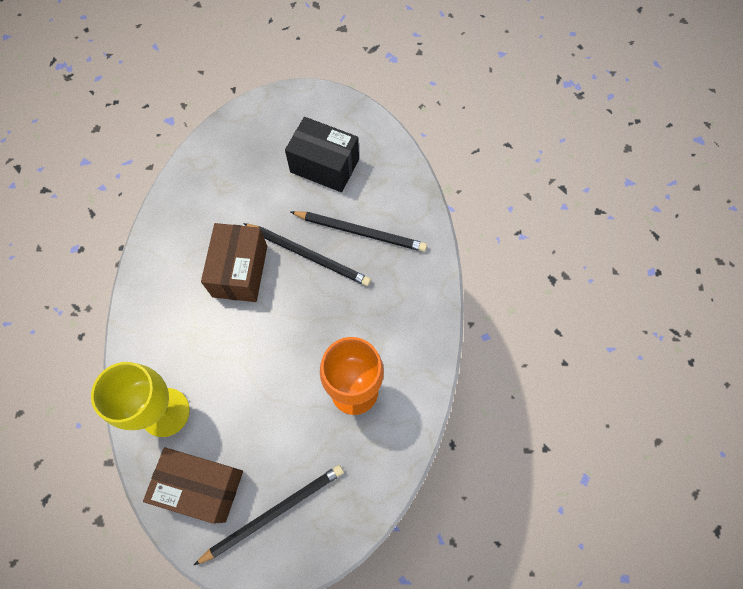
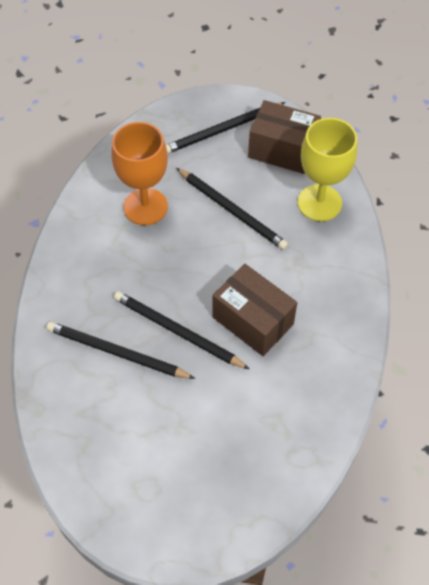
camera: 175 degrees left, 10 degrees down
brown box [201,223,267,302] -> brown box turned 60 degrees counterclockwise [212,264,297,356]
black box [285,117,359,192] -> none
none -> black pencil [176,168,288,250]

